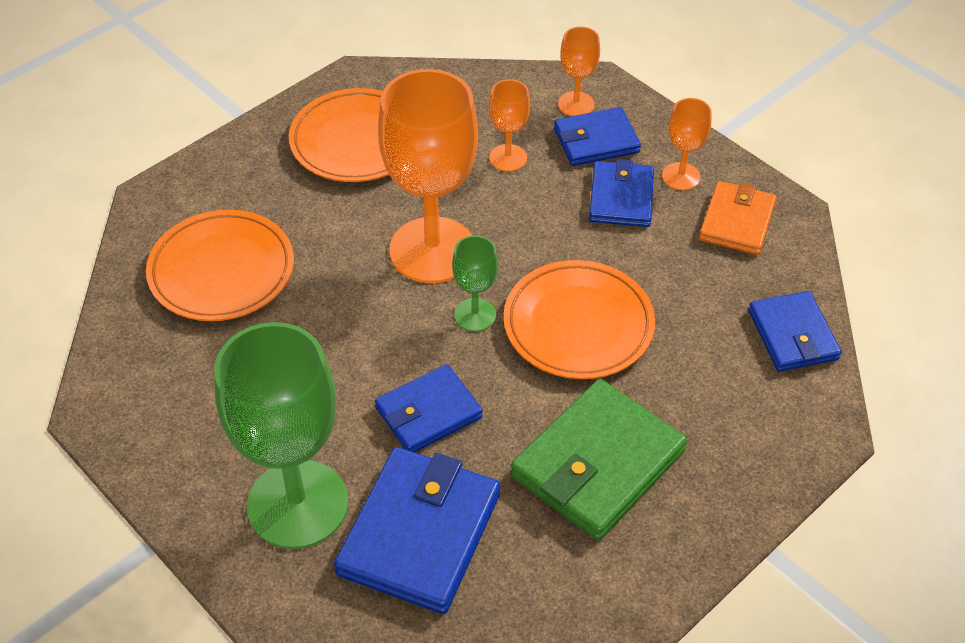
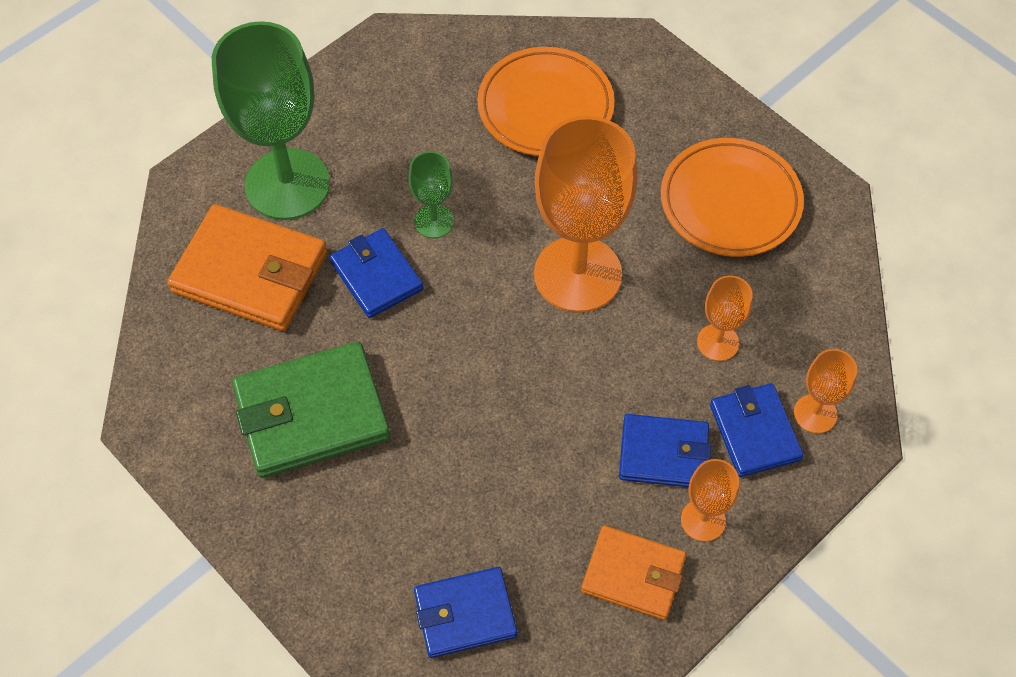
camera: 90 degrees right, 10 degrees up
blue wallet [334,447,500,614] -> orange wallet [168,204,328,331]
green goblet [452,235,498,332] -> green goblet moved to [409,151,454,238]
orange plate [504,260,655,379] -> none
green wallet [511,379,687,540] -> green wallet turned 60 degrees counterclockwise [232,342,391,478]

